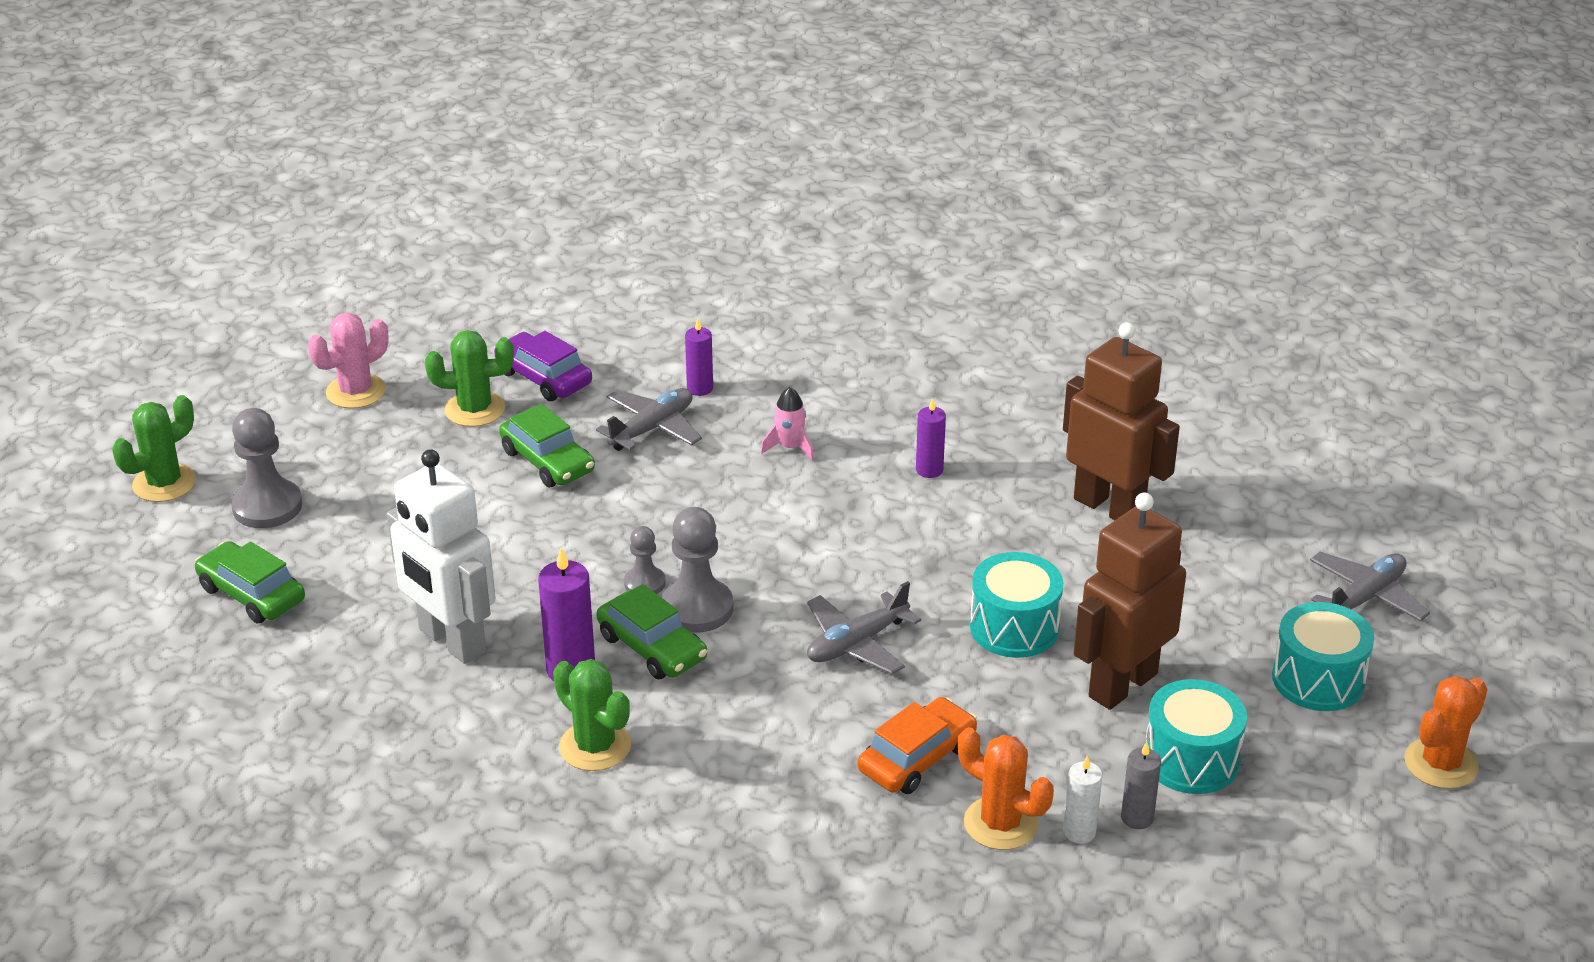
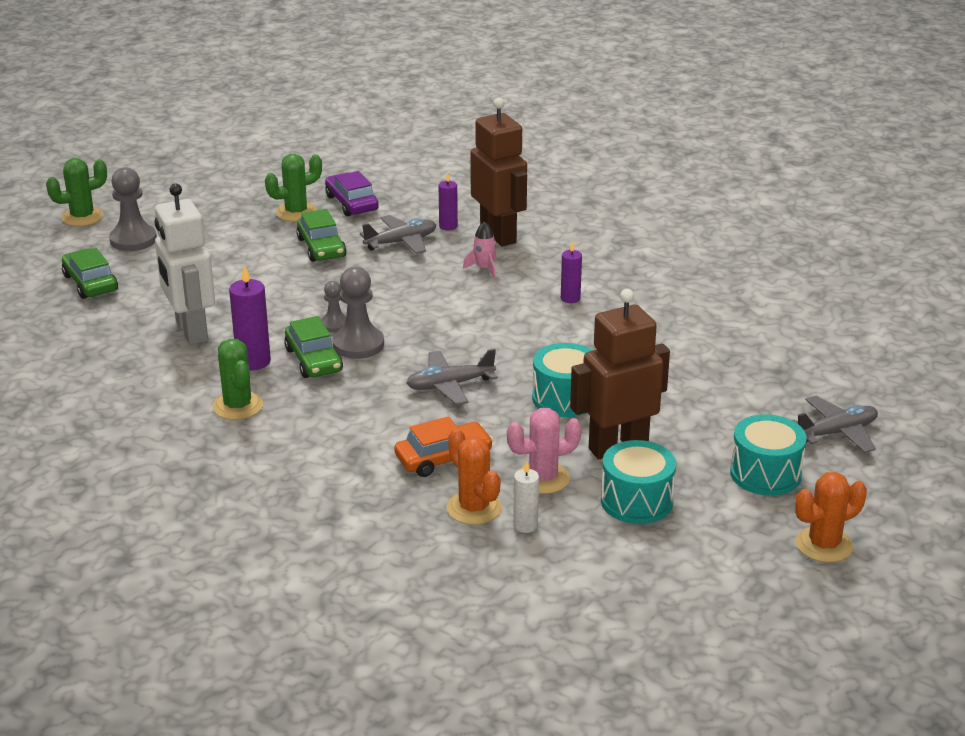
camera: 20 degrees right, 5 degrees down
pink cactus [308,313,389,409] -> pink cactus moved to [507,408,582,494]
green cactus [425,330,514,427] -> green cactus turned 45 degrees counterclockwise [265,154,322,222]
brown robot [1063,322,1180,520] -> brown robot moved to [470,98,527,246]
grey candle [1121,742,1161,829] -> none

